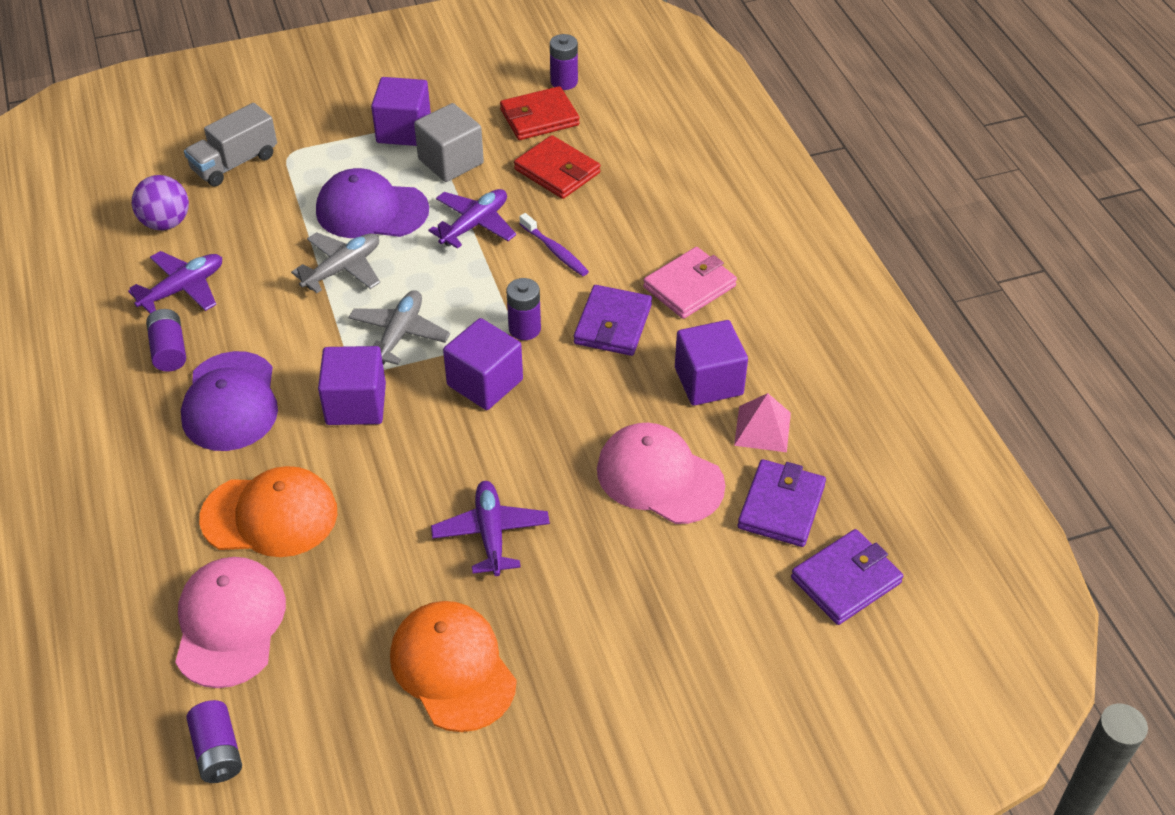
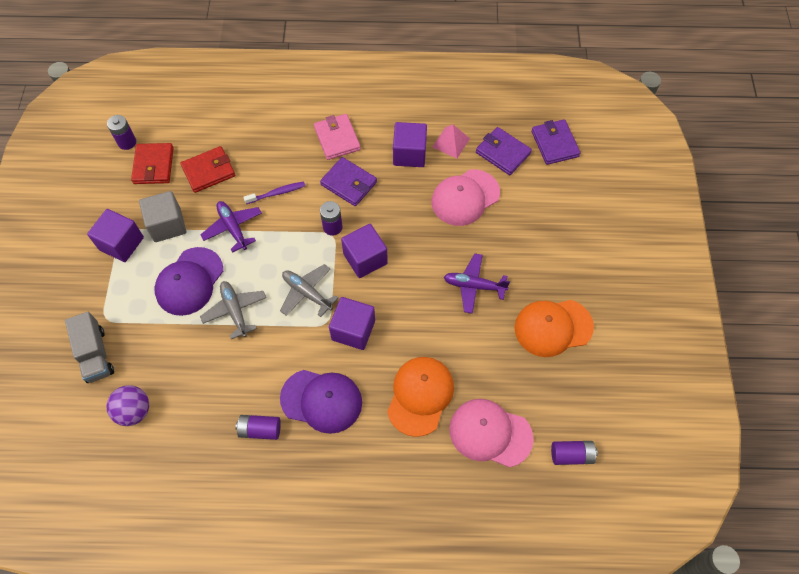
camera: 70 degrees left, 15 degrees up
purple plane [128,251,222,314] -> none

